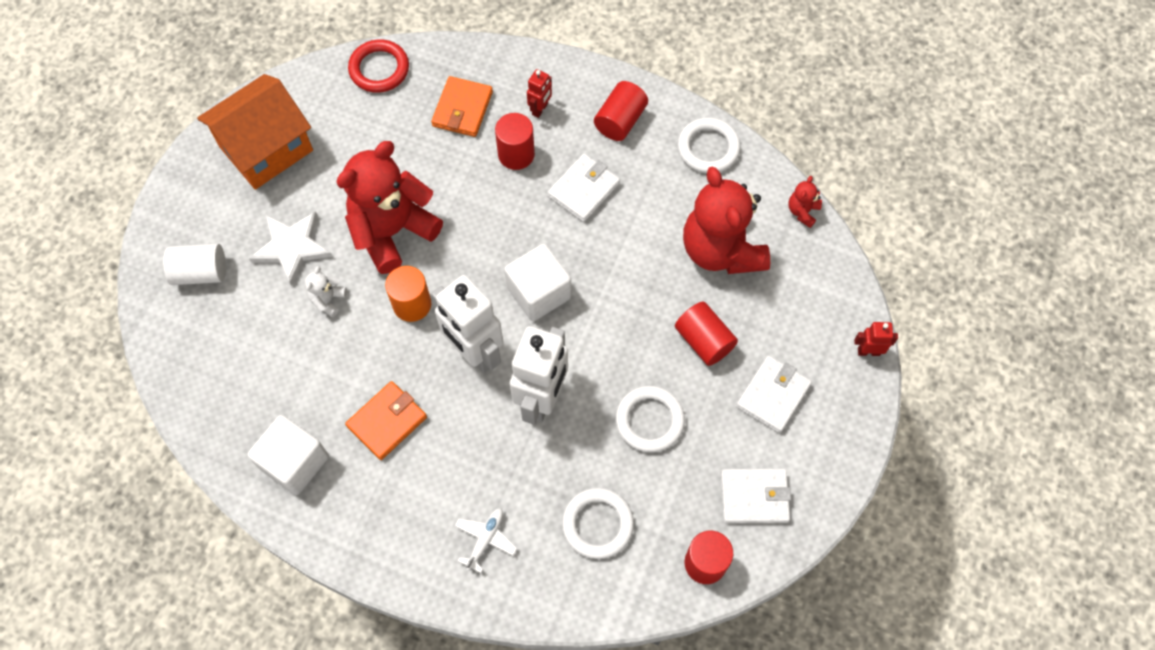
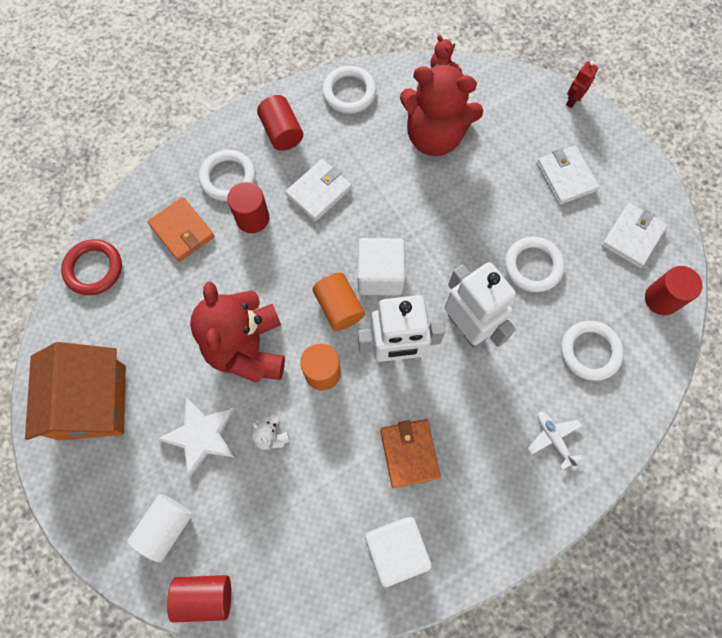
camera: 55 degrees left, 5 degrees up
red robot [527,69,552,118] -> white ring [199,150,256,202]
white wallet [547,153,620,222] -> white wallet turned 60 degrees clockwise [285,159,352,221]
red cylinder [675,301,738,366] -> red cylinder moved to [167,575,231,623]
none -> orange cylinder [312,272,365,331]

